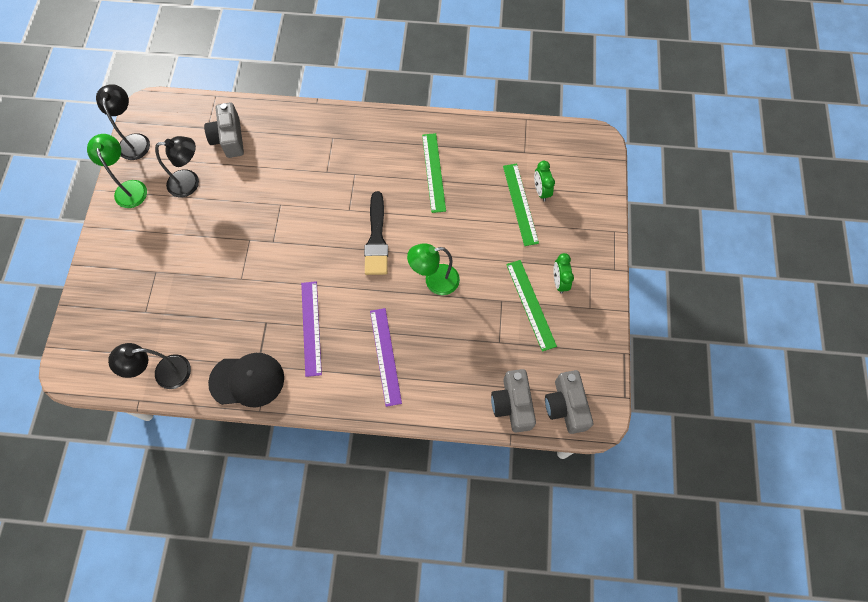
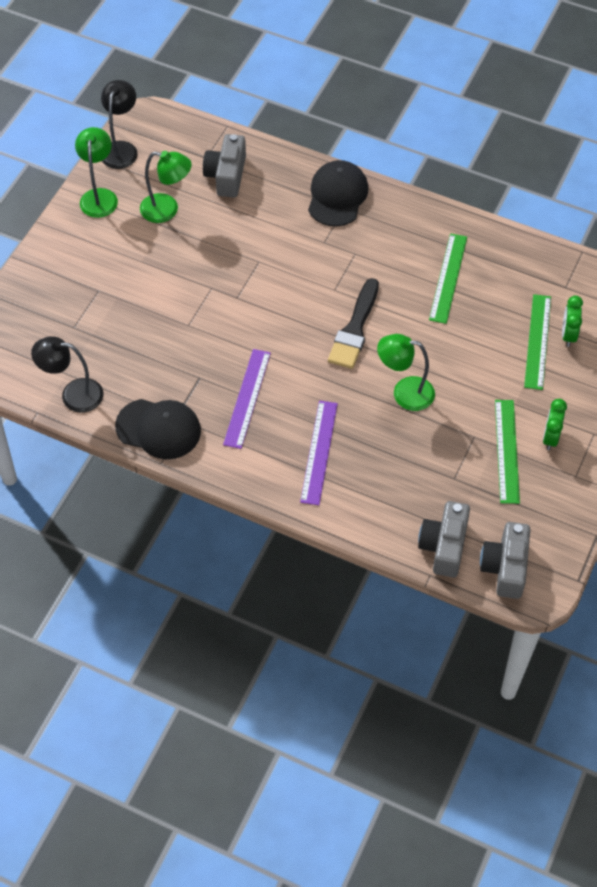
camera: 20 degrees right, 10 degrees down
black lamp [155,136,199,197] -> green lamp [140,151,192,223]
none -> black cap [308,160,368,227]

